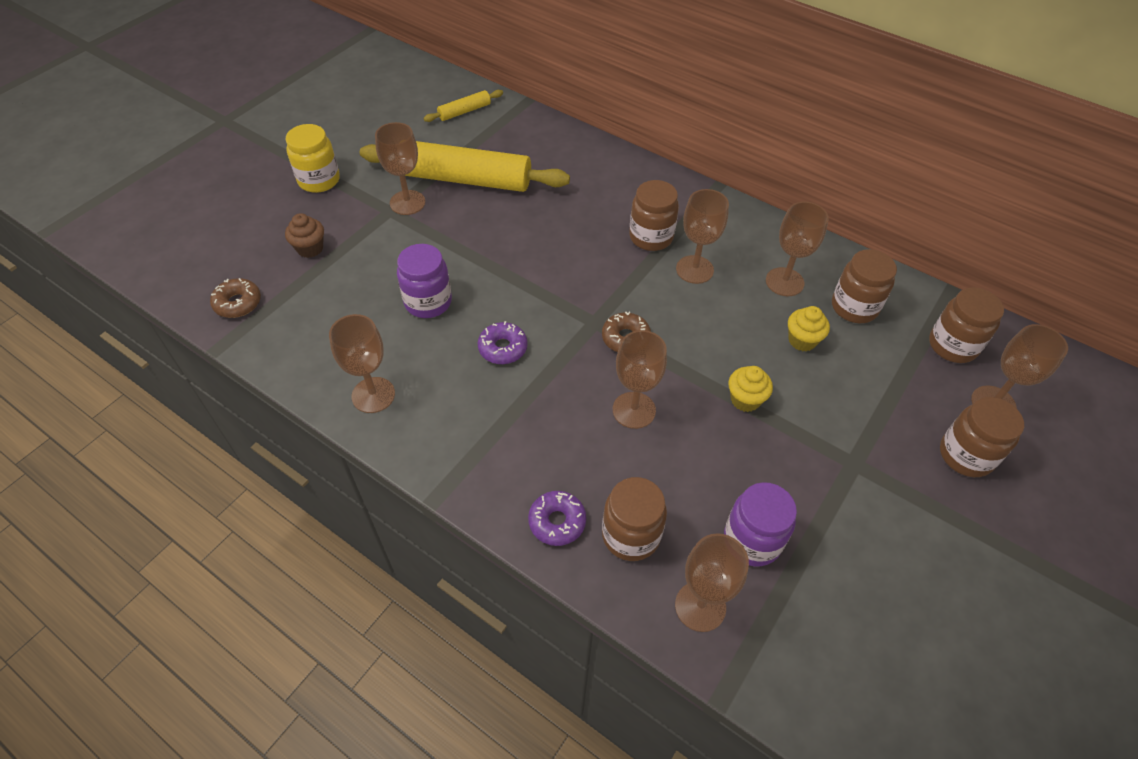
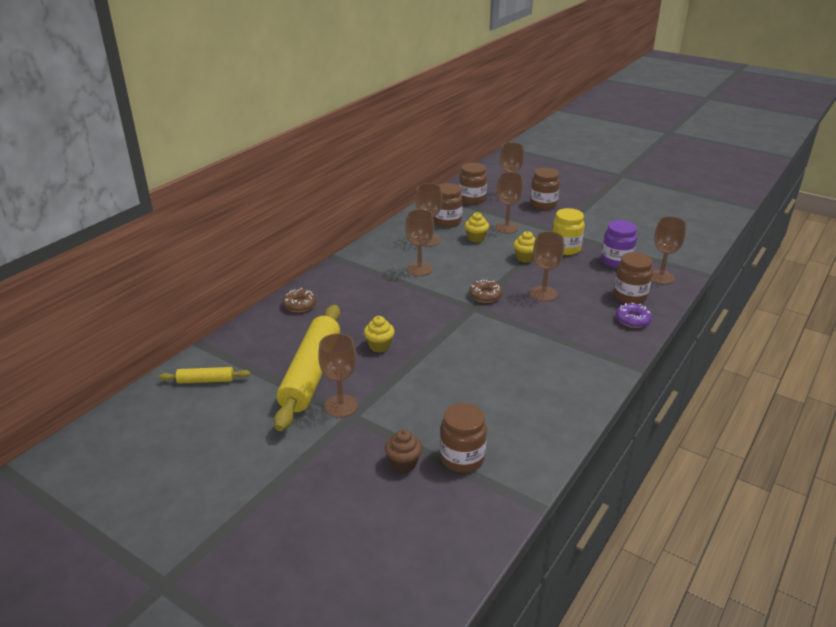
camera: 90 degrees left, 20 degrees down
brown donut [210,278,261,318] -> brown donut moved to [282,288,317,312]
yellow jar [286,124,340,193] -> yellow jar moved to [552,208,585,255]
brown goblet [329,314,395,413] -> brown goblet moved to [495,172,523,234]
purple jar [397,244,452,318] -> none
yellow rolling pin [423,90,503,122] -> yellow rolling pin turned 60 degrees counterclockwise [159,367,250,384]
purple donut [477,321,528,364] -> none
brown jar [629,180,679,251] -> brown jar moved to [440,403,487,473]
none -> yellow cupcake [364,316,395,352]

